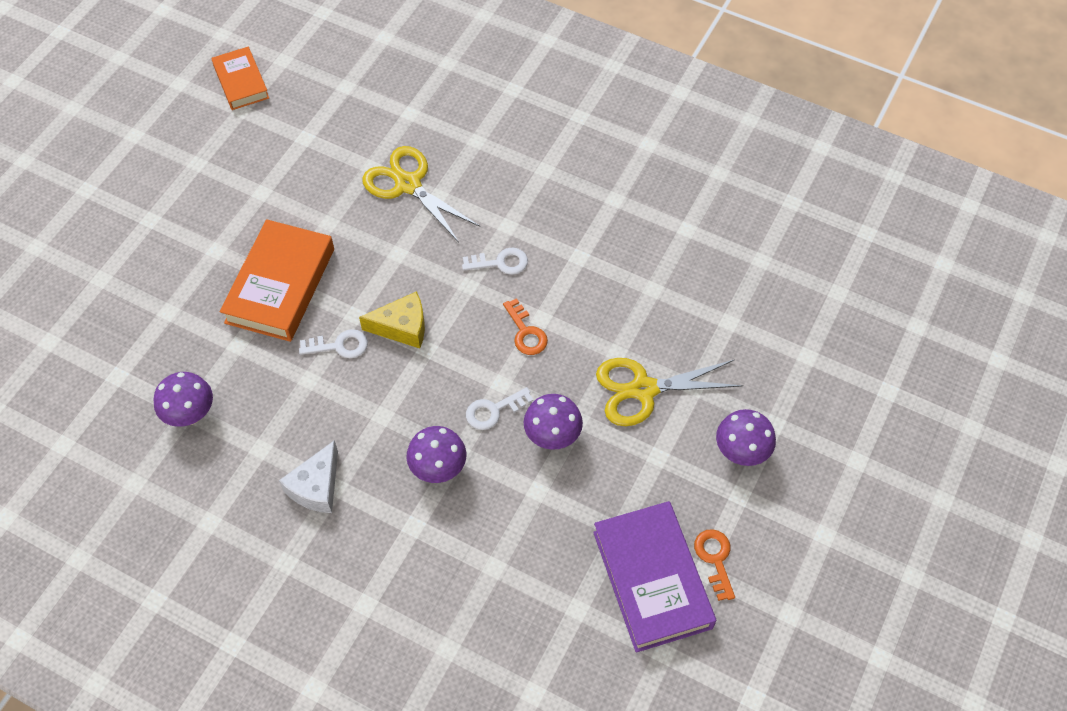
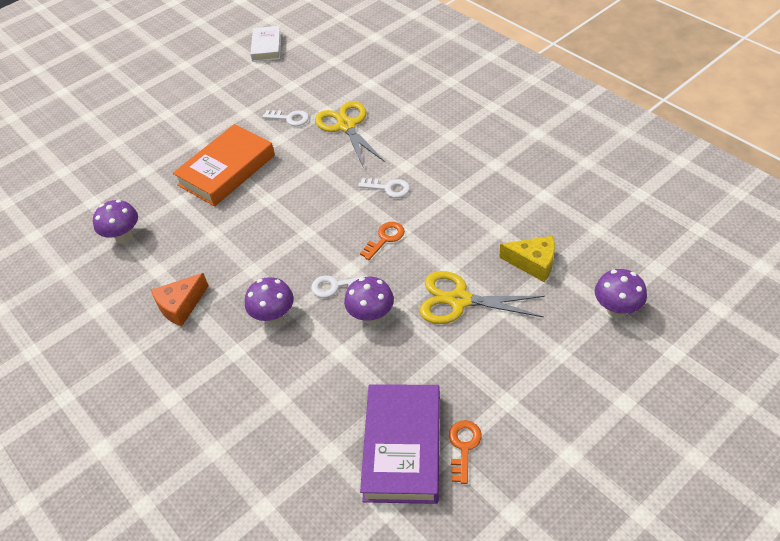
camera: 25 degrees right, 10 degrees down
orange book [212,47,269,110] -> white book [250,26,282,62]
white cheese [279,440,338,513] -> orange cheese [151,273,208,327]
white key [299,329,368,358] -> white key moved to [263,110,309,126]
yellow cheese [359,291,425,348] -> yellow cheese moved to [499,236,555,282]
orange key [503,298,548,355] -> orange key turned 135 degrees counterclockwise [360,222,405,260]
purple mushroom [716,409,776,466] -> purple mushroom moved to [595,269,647,318]

